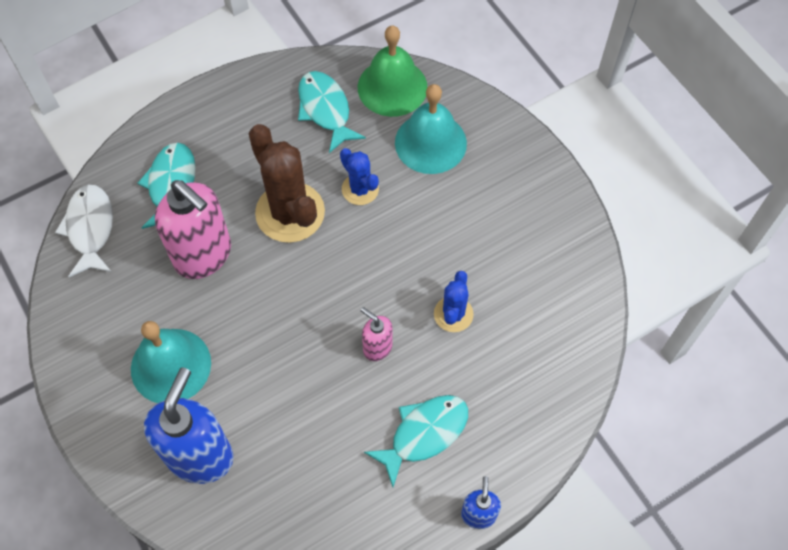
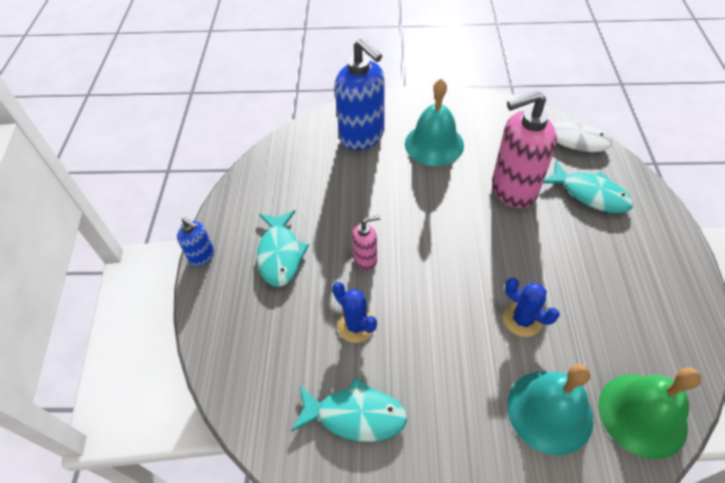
camera: 125 degrees right, 10 degrees down
brown cactus [249,124,325,243] -> none
turquoise fish [298,71,366,153] -> turquoise fish moved to [291,377,407,442]
blue cactus [340,148,379,205] -> blue cactus turned 45 degrees clockwise [503,277,560,337]

